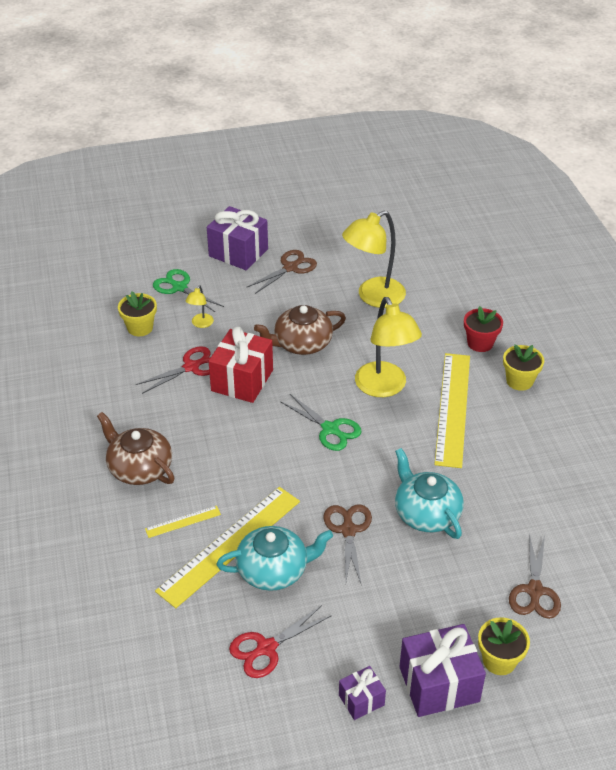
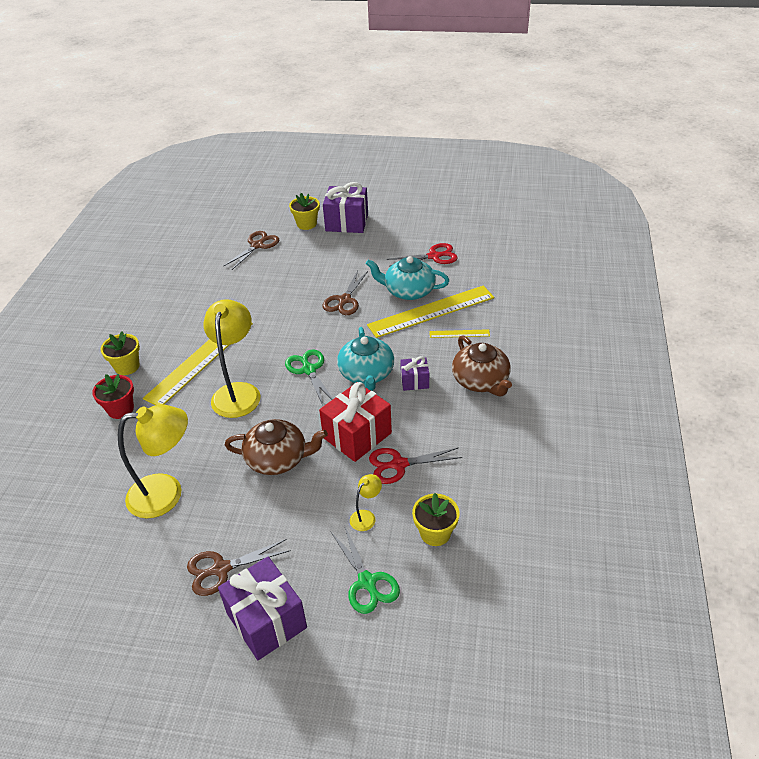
camera: 155 degrees left, 0 degrees up
purple gift [339,666,386,720] -> purple gift moved to [400,356,429,391]
turquoise teapot [395,448,464,539] -> turquoise teapot moved to [337,327,394,391]

